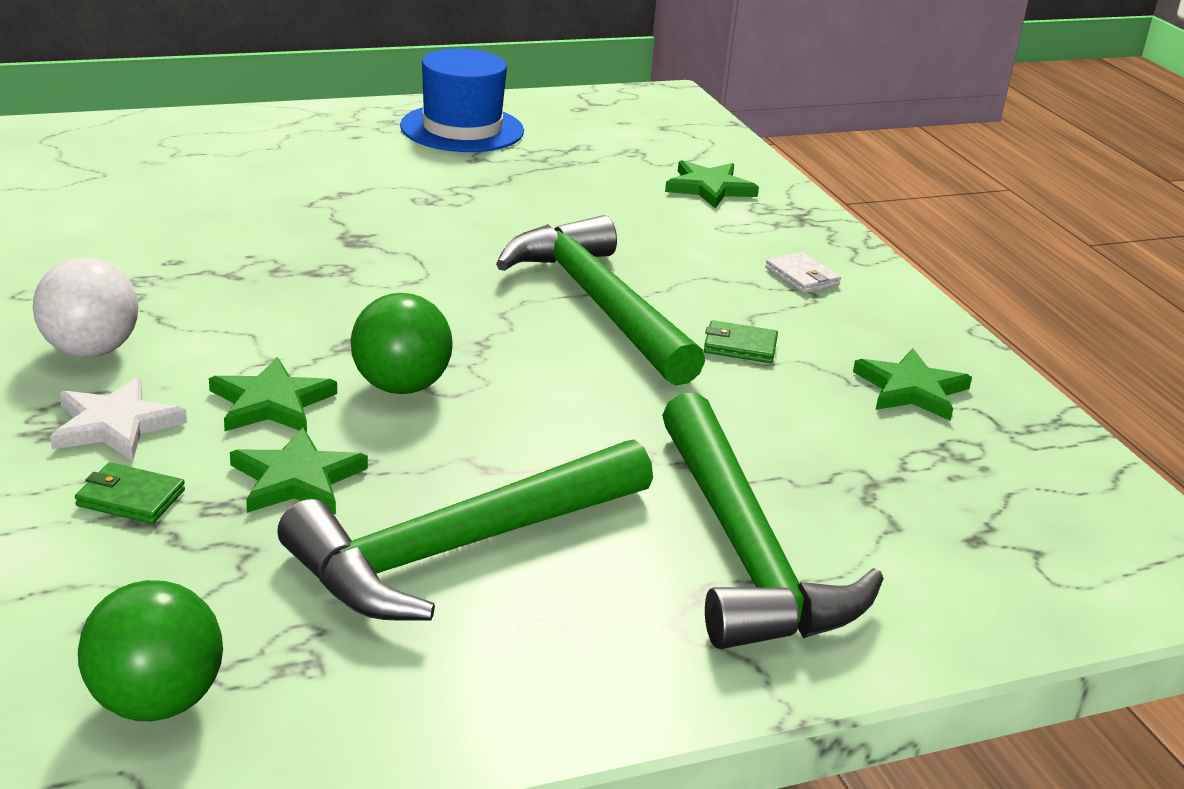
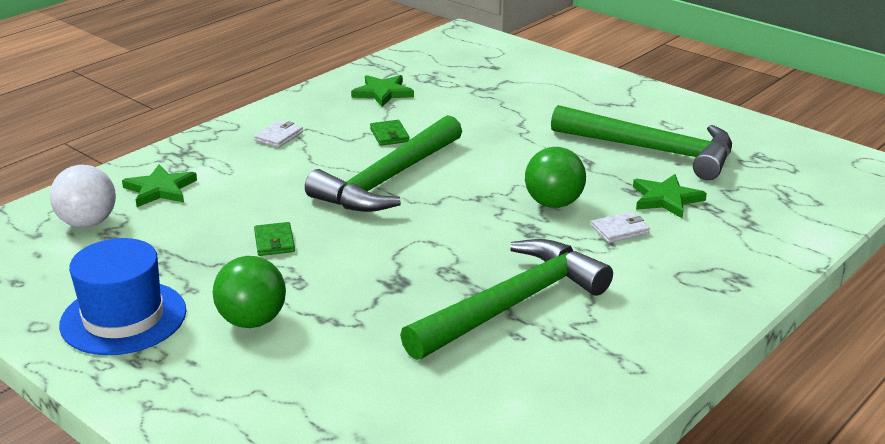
camera: 115 degrees left, 0 degrees up
white ball [33,257,138,358] -> white ball moved to [50,165,116,228]
white star [50,377,187,461] -> none
green wallet [75,462,185,524] -> green wallet moved to [254,222,295,256]
green ball [78,580,223,721] -> green ball moved to [213,256,286,328]
green star [209,357,337,432] -> white wallet [591,212,650,243]
green hammer [662,393,884,649] -> green hammer moved to [400,239,613,360]

